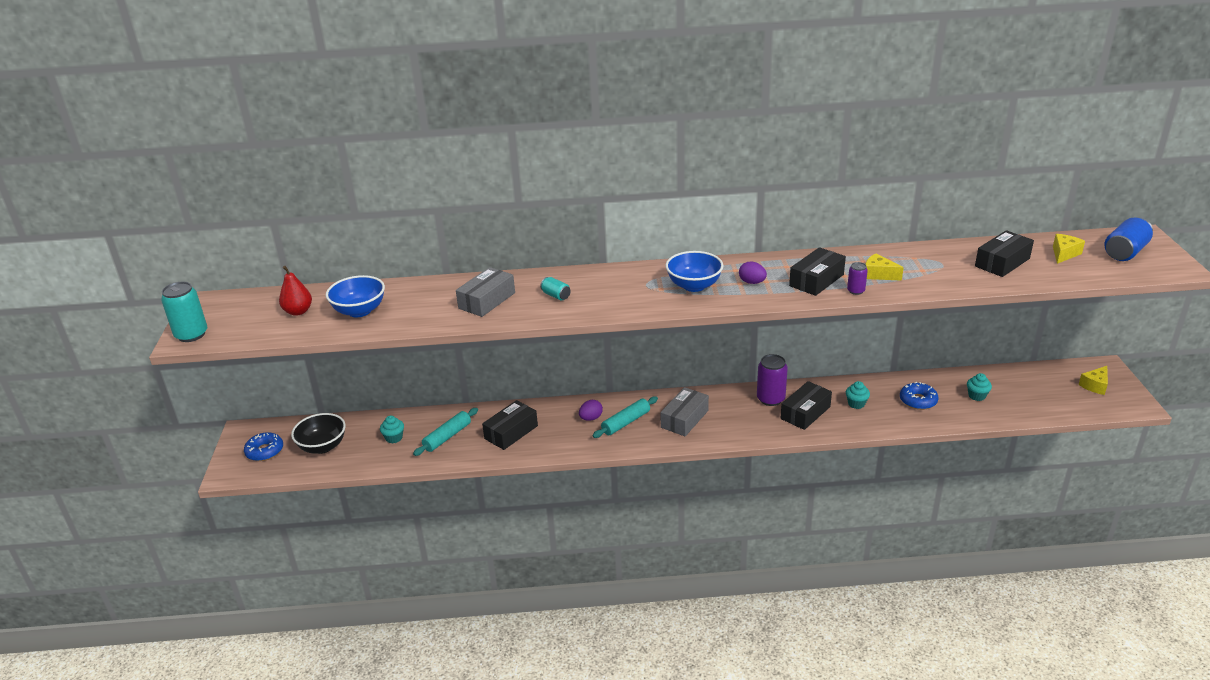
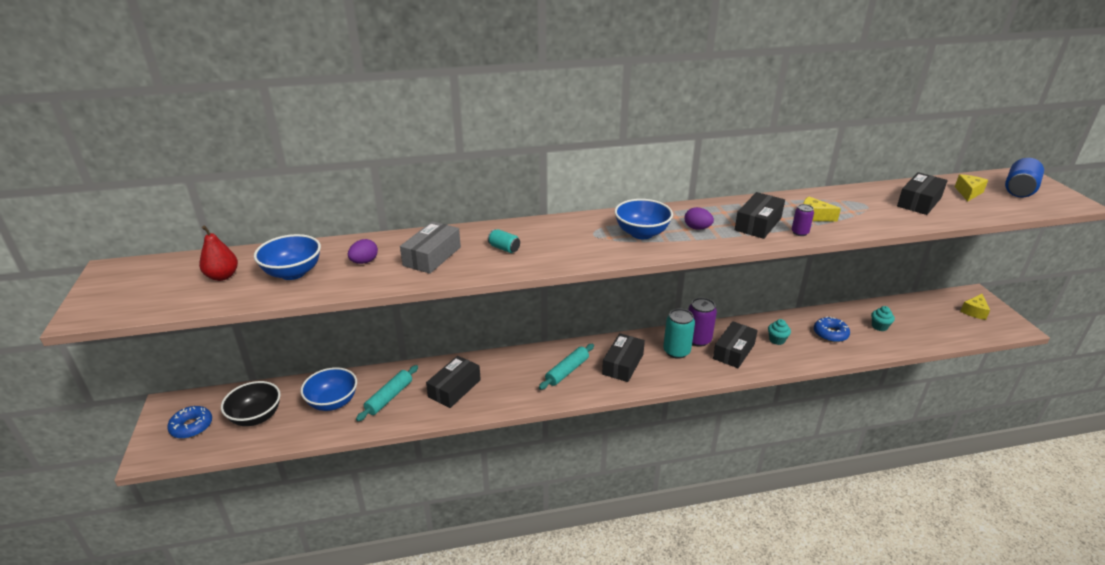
camera: 10 degrees left, 0 degrees up
turquoise can [161,282,207,342] -> turquoise can moved to [663,308,695,359]
turquoise cupcake [380,416,404,443] -> blue bowl [300,367,357,411]
purple egg [579,400,603,421] -> purple egg moved to [348,239,378,264]
grey box [660,387,709,436] -> black box [602,333,645,382]

